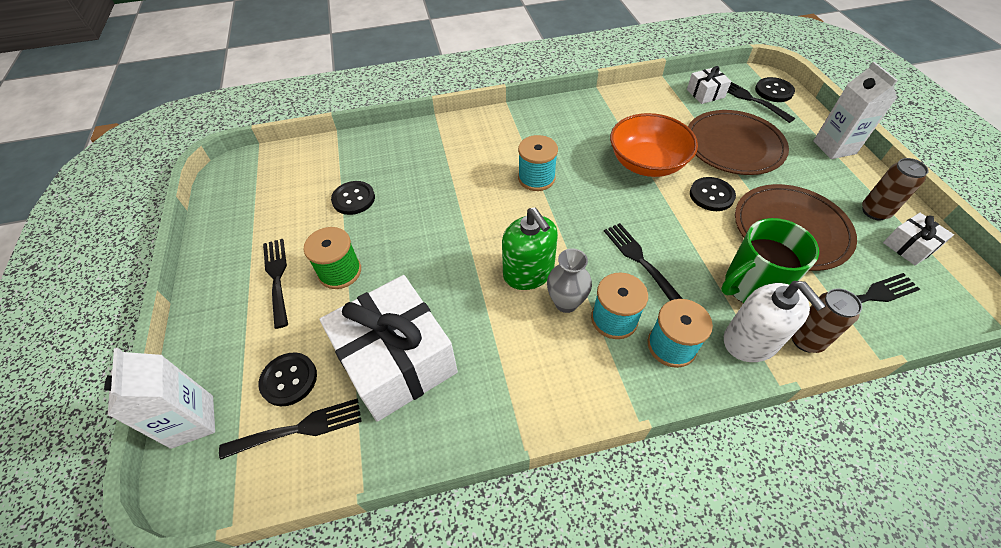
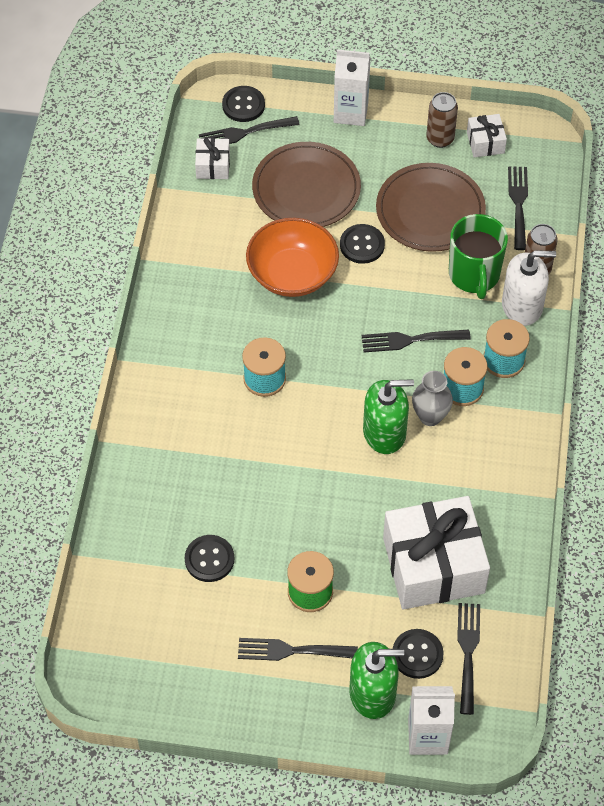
camera: 70 degrees left, 5 degrees up
none -> green soap dispenser [350,642,404,719]

